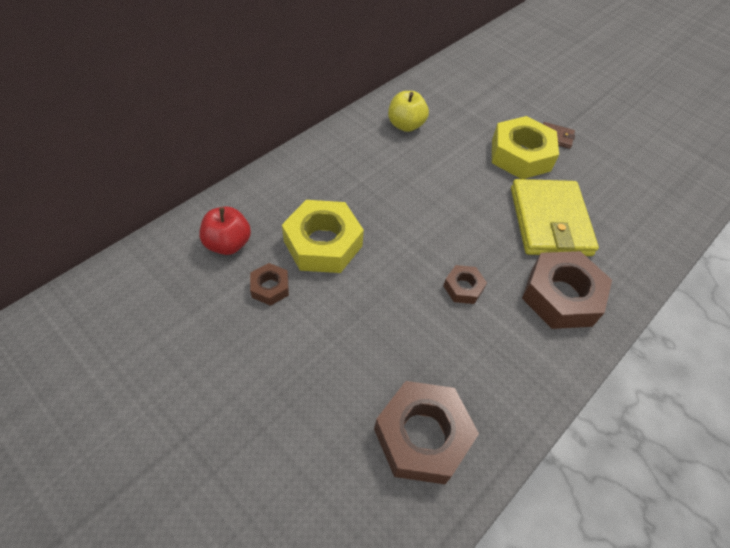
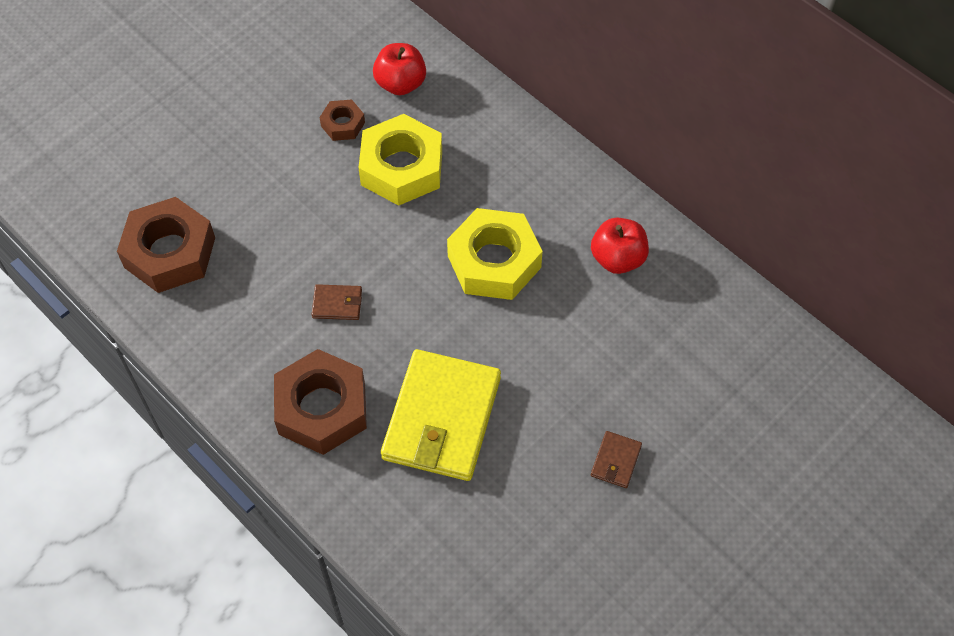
camera: 95 degrees right, 5 degrees up
yellow apple [388,91,429,132] -> red apple [591,217,649,274]
brown nut [443,265,487,304] -> brown wallet [312,284,362,320]
yellow nut [492,116,559,179] -> yellow nut moved to [447,208,543,300]
yellow wallet [511,179,599,256] -> yellow wallet turned 75 degrees counterclockwise [381,349,501,481]

